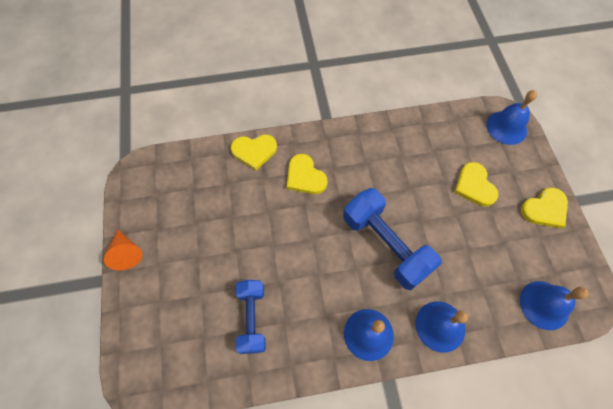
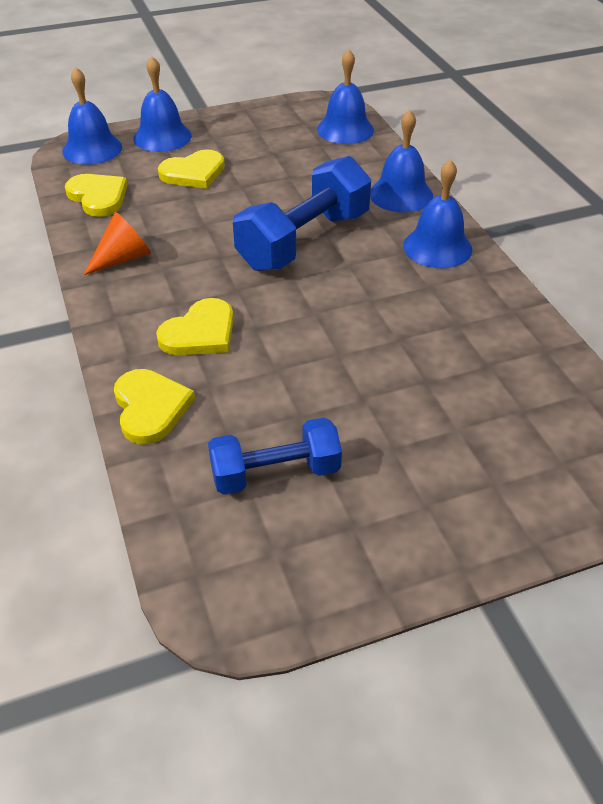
camera: 100 degrees left, 20 degrees down
orange cone [104,230,143,270] -> orange cone moved to [84,212,151,275]
blue dumbbell [236,280,266,354] -> blue dumbbell moved to [208,417,342,495]
yellow heart [521,187,568,229] -> yellow heart moved to [65,174,128,217]
none -> blue bell [134,56,192,152]

